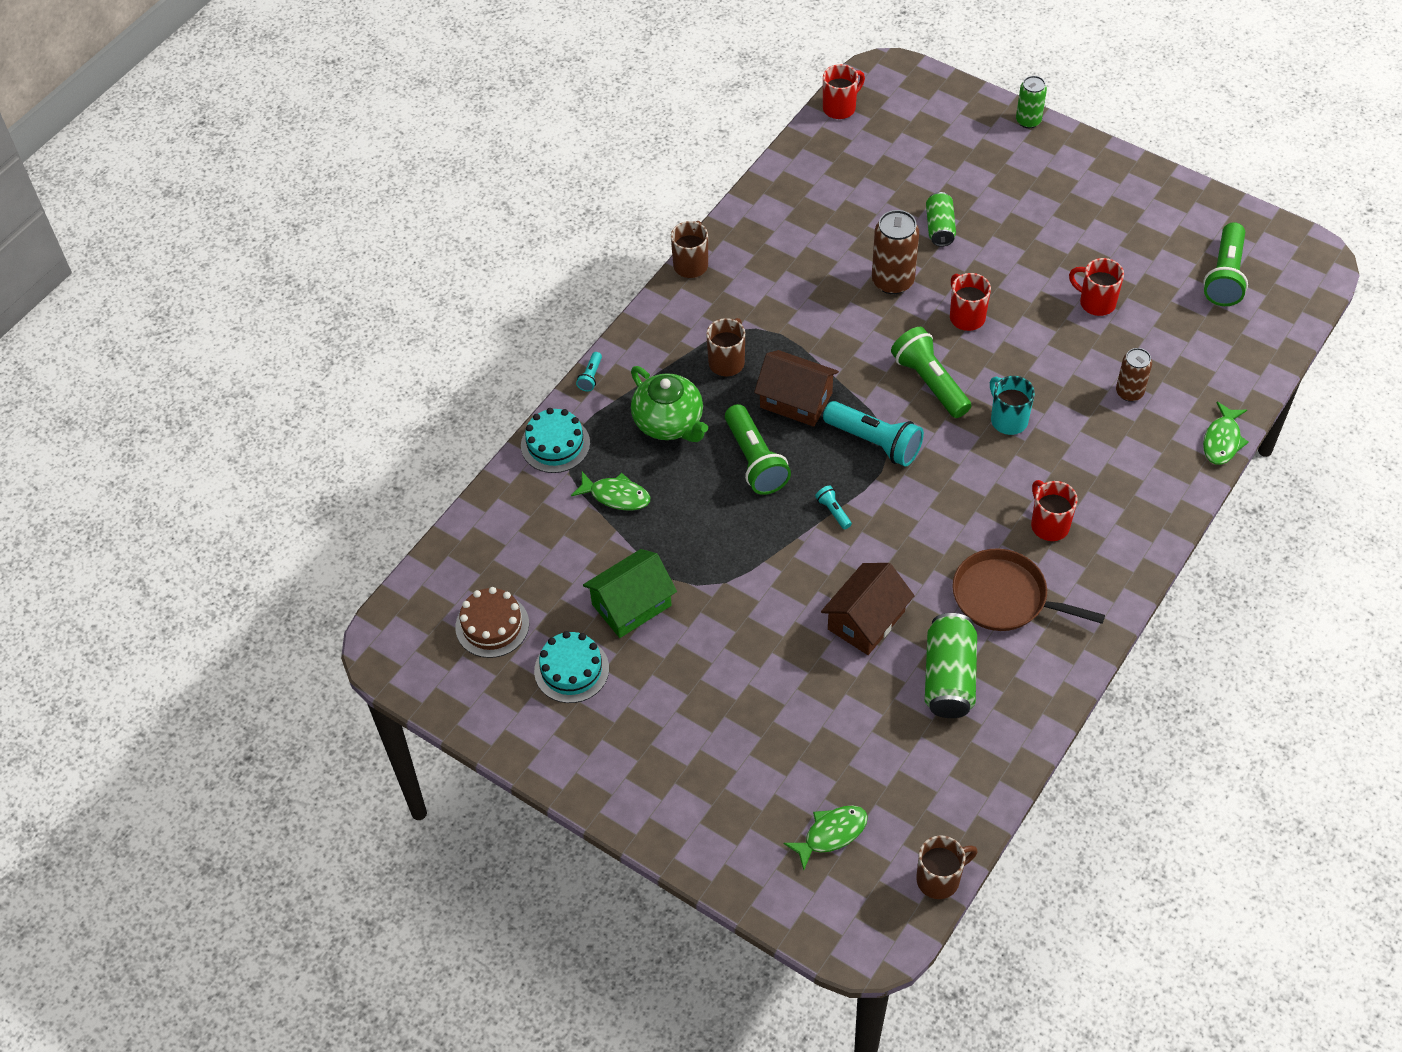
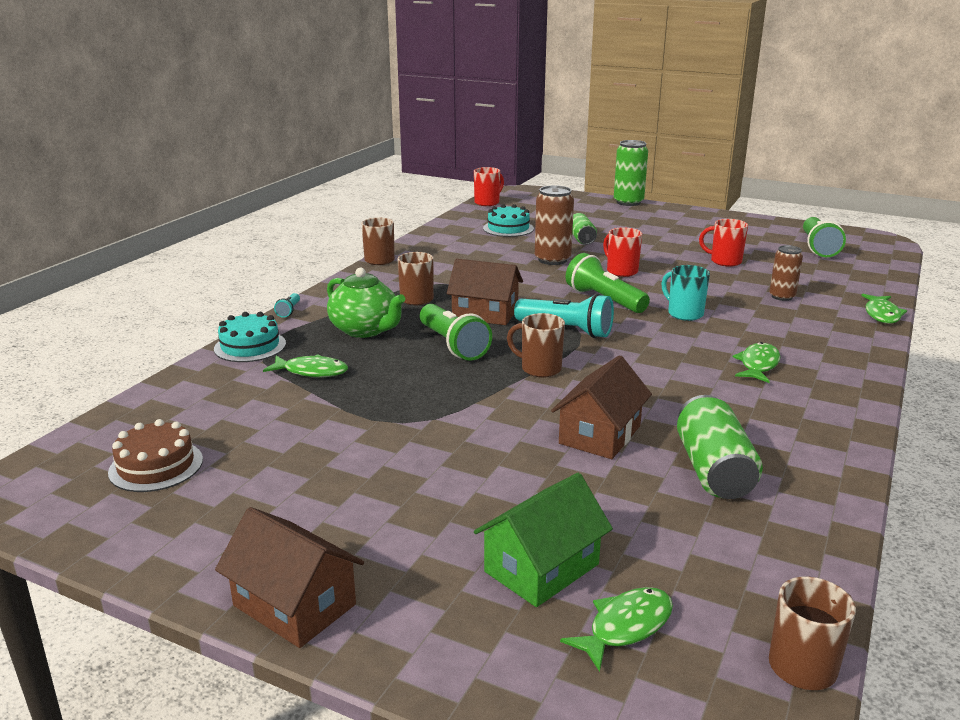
camera: 10 degrees left, 30 degrees down
turquoise cake [534,631,609,703] -> turquoise cake moved to [483,204,534,237]
green house [583,549,677,638] -> green house moved to [474,473,613,607]
turquoise flashlight [815,486,852,529] -> brown mug [507,313,565,378]
brown pan [952,548,1105,631] -> none
green can [1016,76,1047,128] -> green can [614,140,648,206], size x1.57
red mug [1031,480,1078,541] -> green fish [733,342,781,383]
none -> brown house [215,507,364,648]

